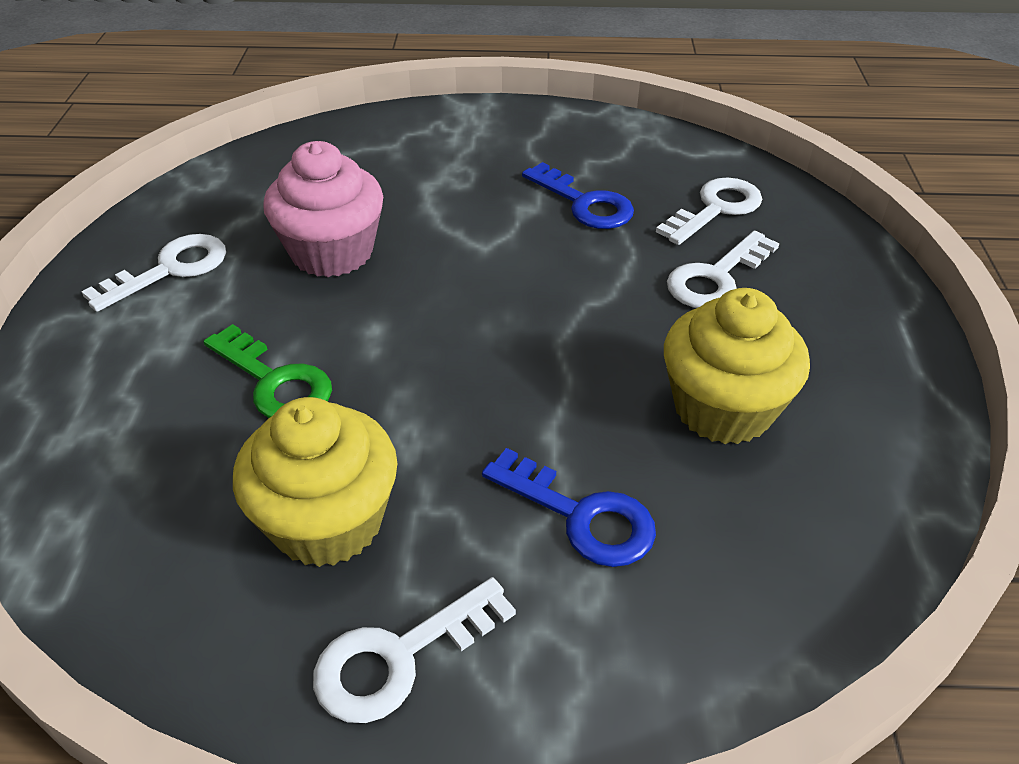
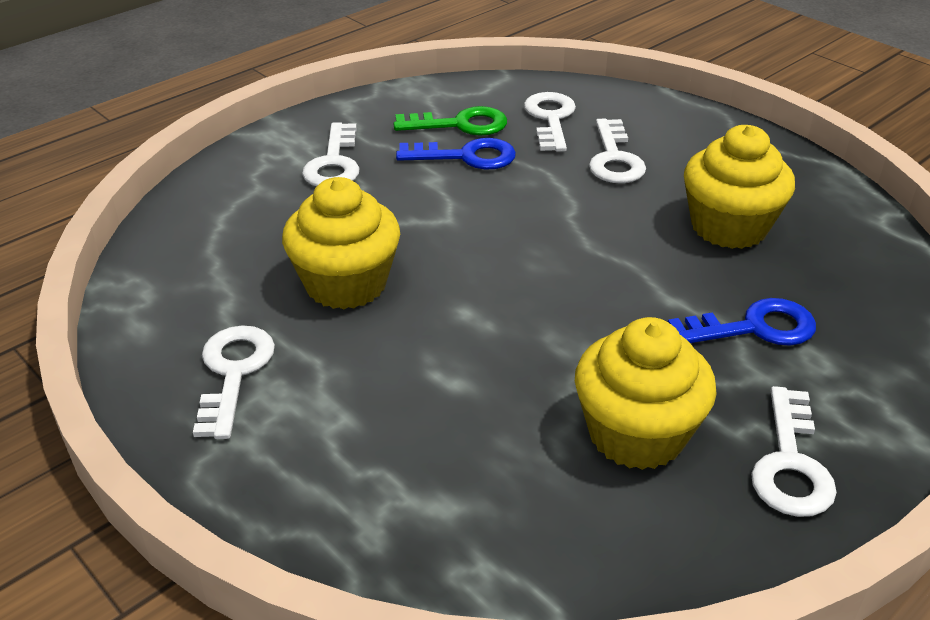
camera: 45 degrees left, 5 degrees down
green key [204,324,332,418] -> green key moved to [394,106,507,136]
pink cupcake [263,141,383,277] -> yellow cupcake [282,177,400,310]
none -> white key [302,122,359,186]

